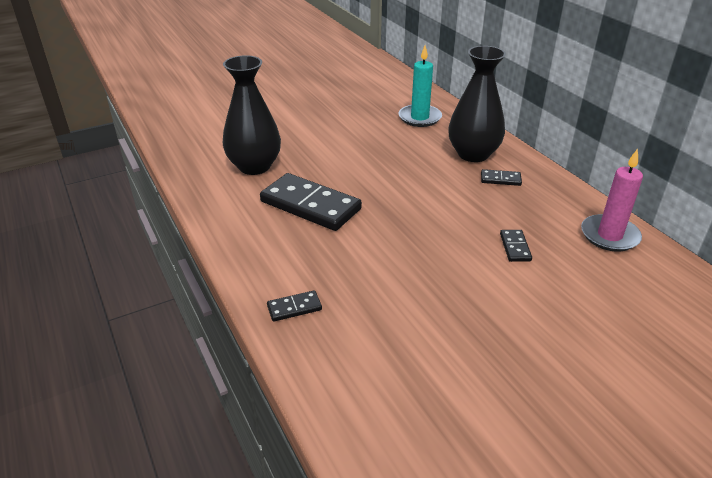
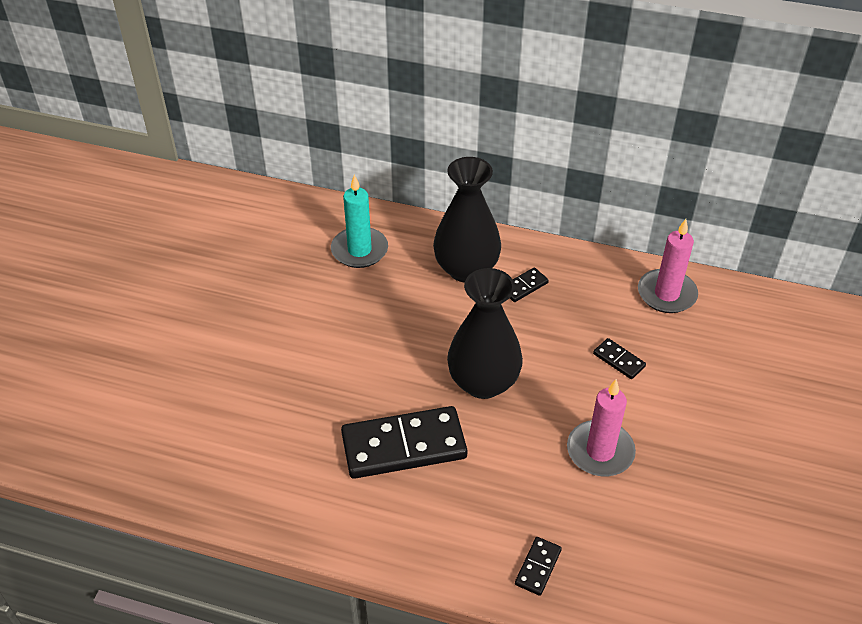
camera: 45 degrees left, 10 degrees up
black vase [223,55,281,175] -> black vase moved to [447,268,523,399]
none -> pink candle [567,379,636,476]

